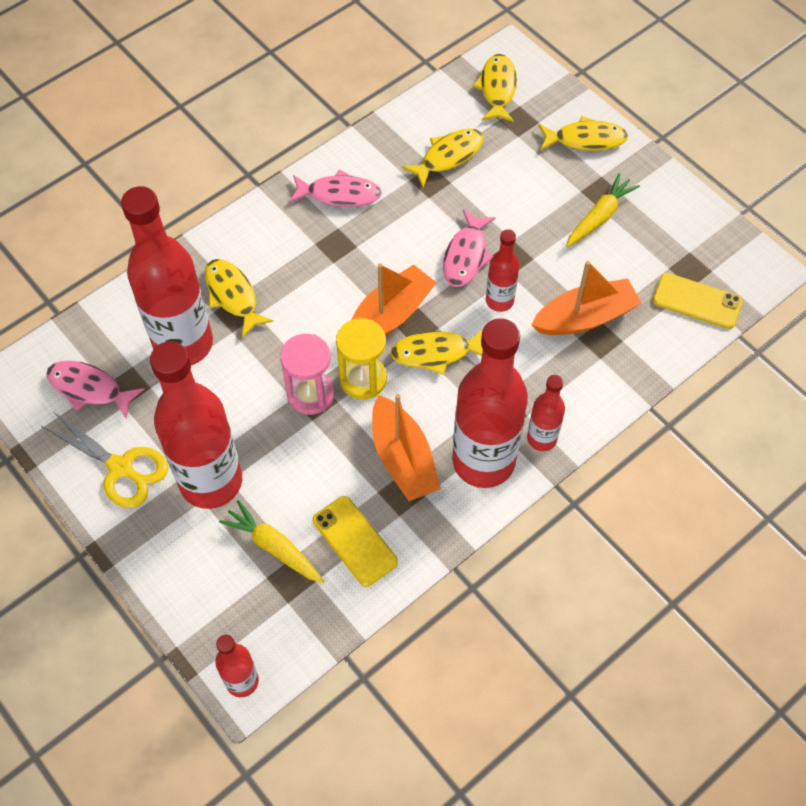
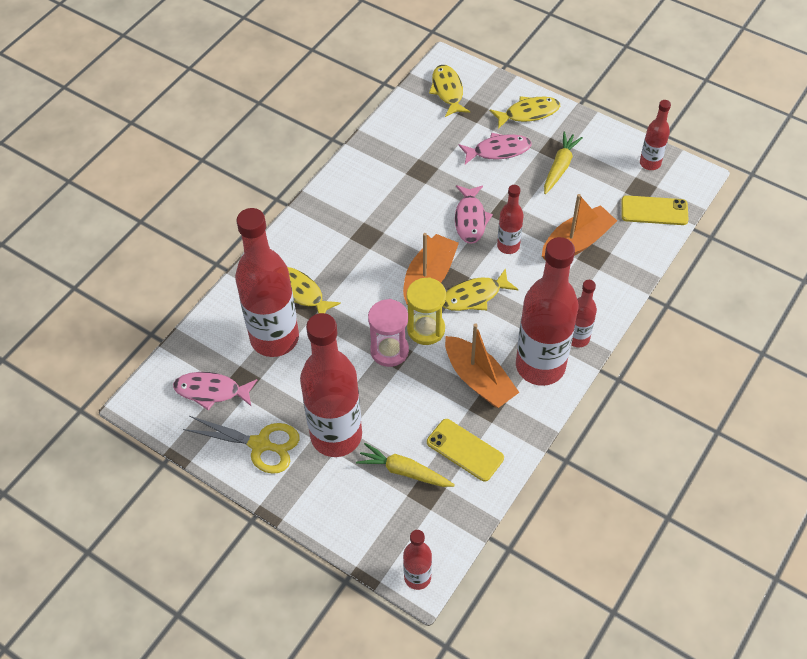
camera: 15 degrees left, 5 degrees down
pink fish [289,169,382,207] -> pink fish moved to [459,133,532,164]
yellow fish [402,128,484,187] -> none
none -> red bottle [640,100,671,170]

